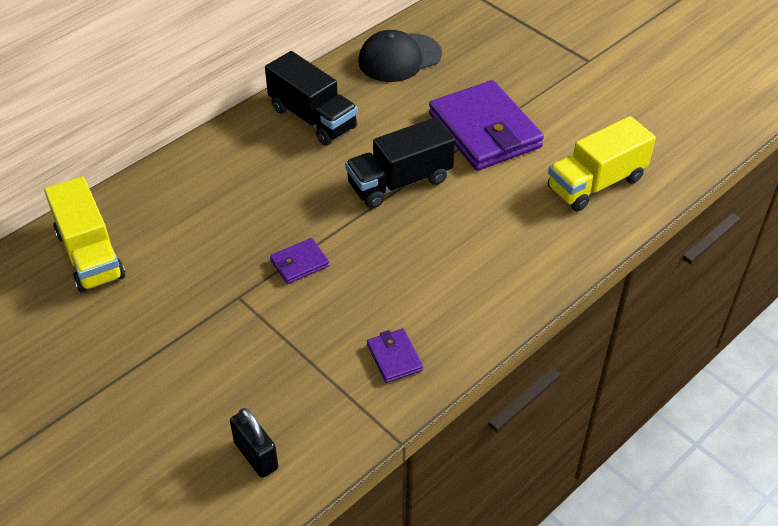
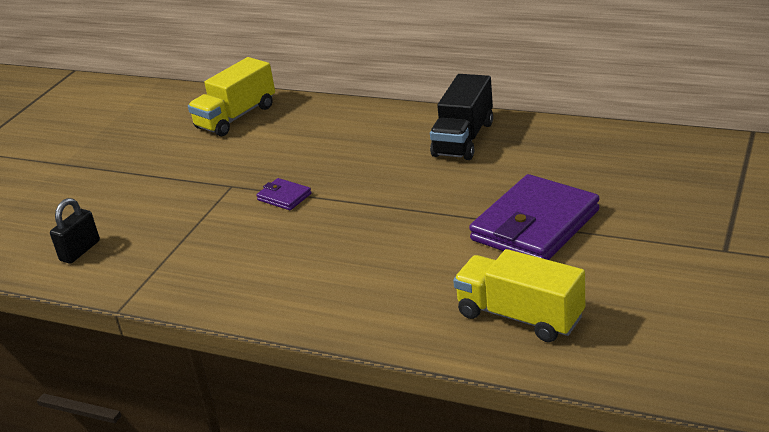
camera: 70 degrees right, 15 degrees down
black truck [345,117,455,208] -> none
black cap [358,30,442,82] -> none
purple wallet [367,328,423,383] -> none

